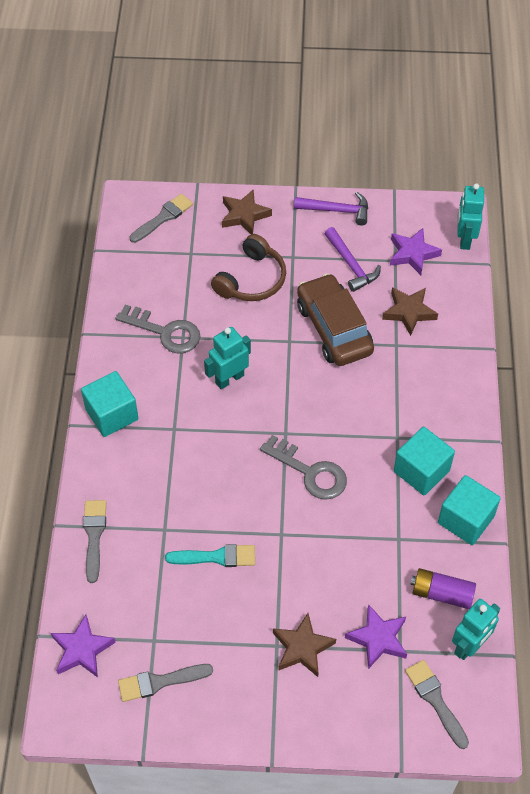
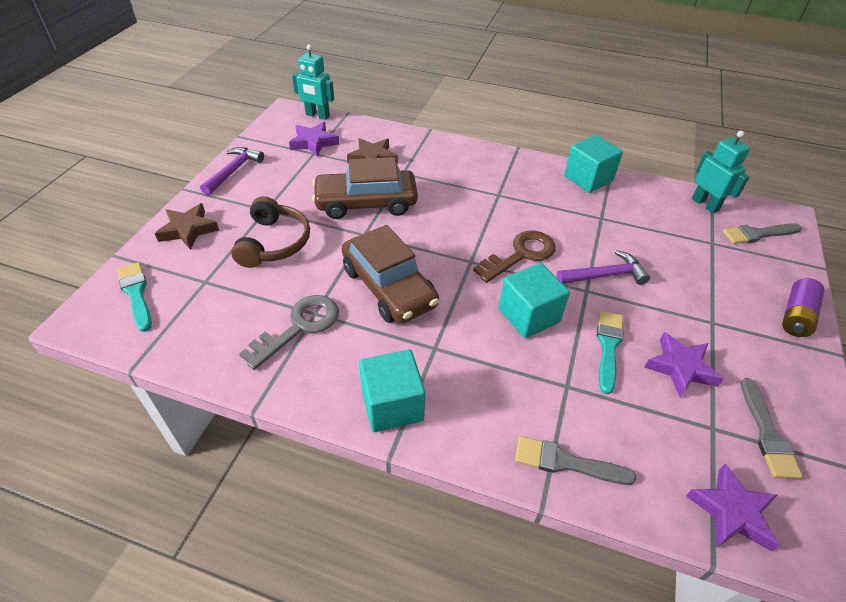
camera: 75 degrees left, 10 degrees down
grey brush [130,194,193,243] -> turquoise brush [117,262,152,332]
turquoise robot [204,327,251,389] -> brown car [342,225,439,324]
brown headphones [211,234,286,301] -> brown headphones turned 45 degrees clockwise [231,196,310,268]
grey key [260,435,347,500] -> brown key [473,231,556,283]
brown star [273,613,336,677] -> none
purple hammer [324,227,381,292] -> purple hammer moved to [557,250,650,285]
purple star [345,604,407,669] -> purple star moved to [644,332,723,397]
turquoise cube [394,427,455,496] -> turquoise cube moved to [498,263,570,338]
purple battery [410,568,476,609] -> purple battery moved to [782,278,825,337]

